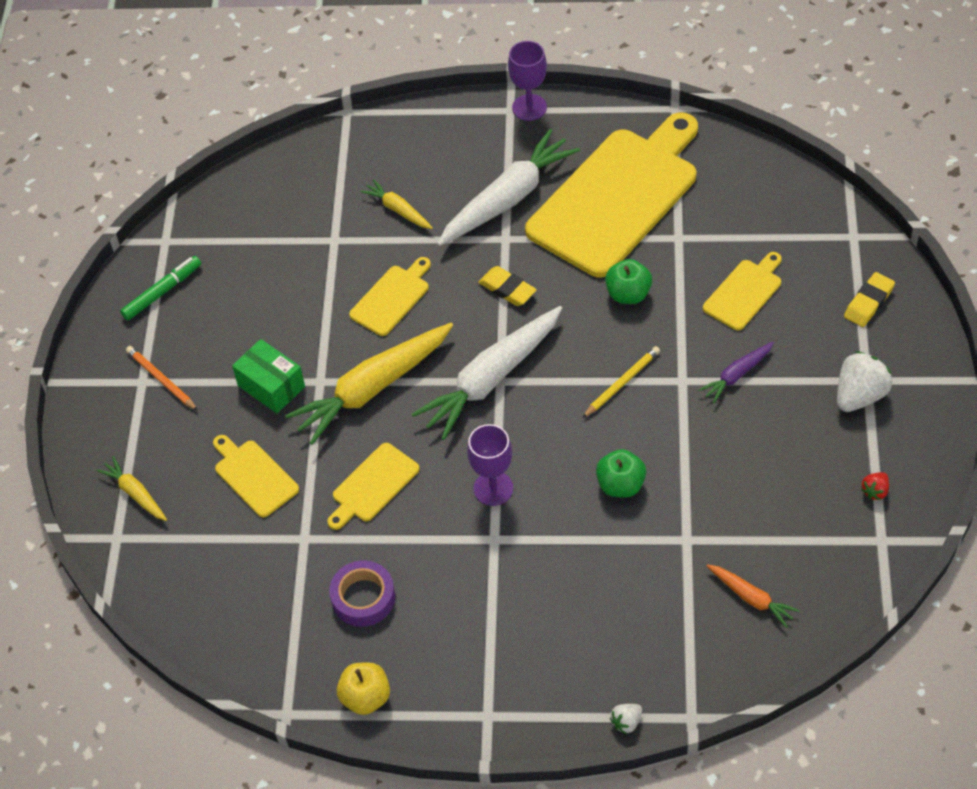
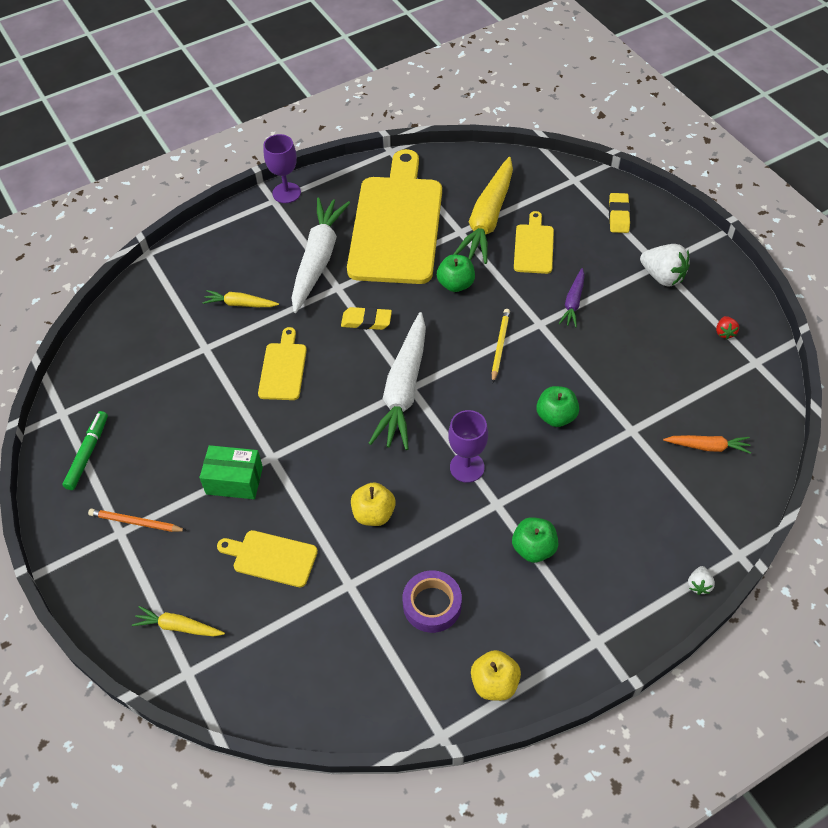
camera: 35 degrees left, 0 degrees up
yellow carrot [285,323,453,445] -> yellow carrot moved to [453,157,513,264]
yellow cutting board [327,443,420,530] -> yellow apple [351,482,396,526]
white strawberry [837,351,892,412] -> white strawberry turned 120 degrees clockwise [640,244,690,287]
none -> green apple [512,517,558,563]

